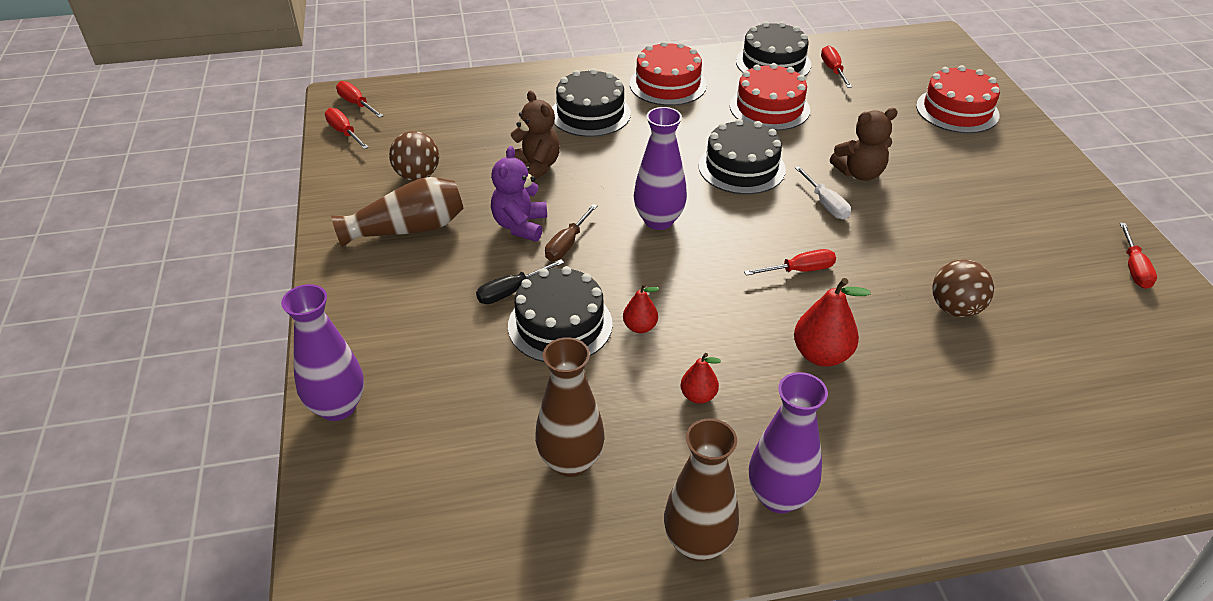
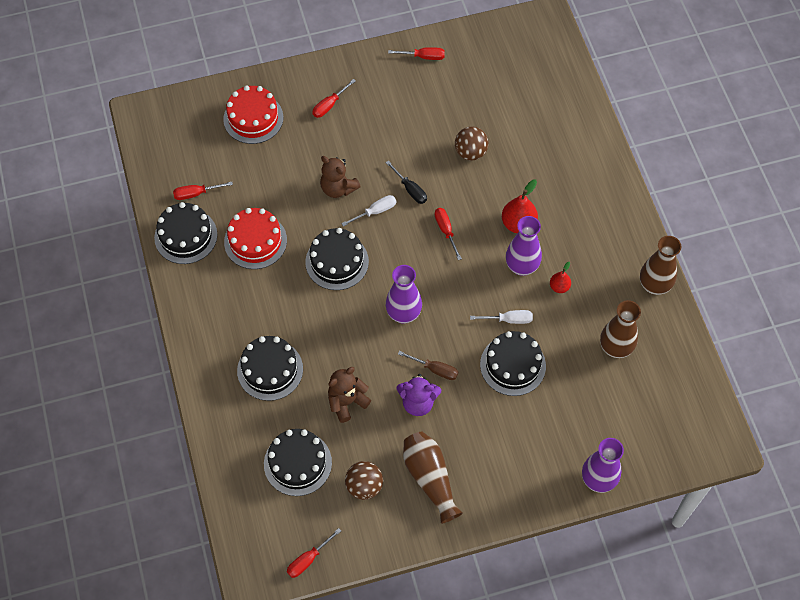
camera: 95 degrees left, 20 degrees up
red screwdriver [336,81,383,118] -> red screwdriver moved to [312,79,356,118]
black screwdriver [476,259,564,304] -> black screwdriver moved to [386,161,427,204]
red pear [623,283,659,333] -> white screwdriver [470,310,533,324]
red cake [630,41,707,106] -> none
purple vase [749,372,828,513] -> purple vase moved to [506,216,542,276]
brown teddy bear [830,108,898,181] -> brown teddy bear turned 150 degrees clockwise [320,156,361,198]
none -> black cake [264,429,332,496]

